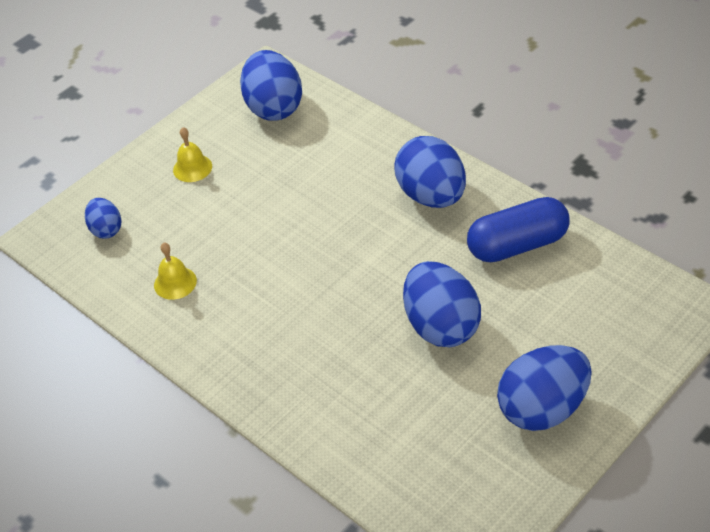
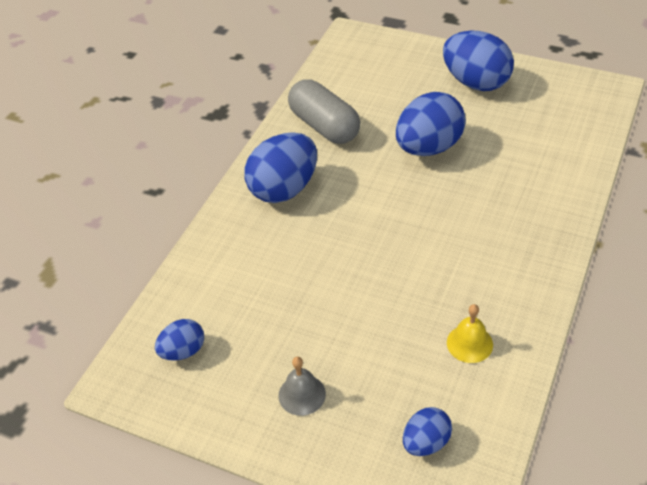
camera: 110 degrees left, 0 degrees up
yellow bell [173,127,212,182] -> grey bell [278,357,326,416]
blue egg [240,50,302,121] -> blue egg [155,319,204,361], size x0.54
blue capsule [467,197,569,262] -> grey capsule [288,79,360,144]

